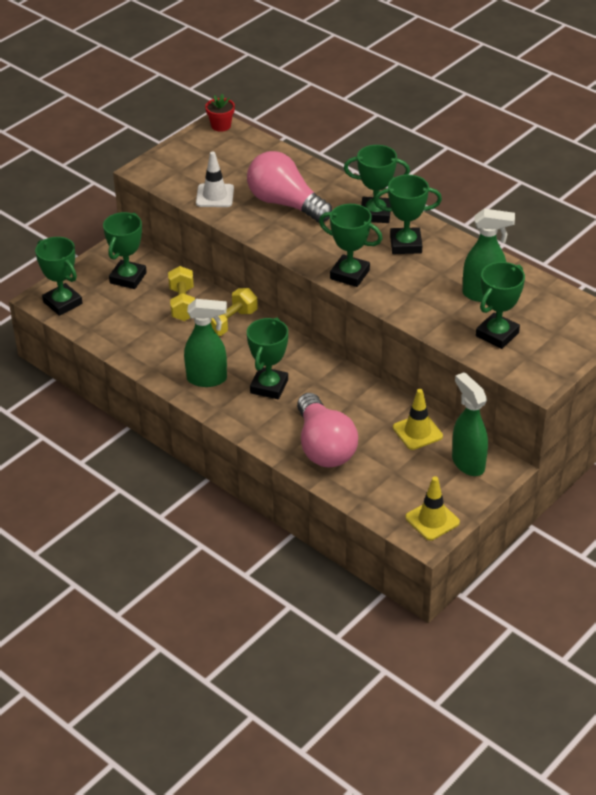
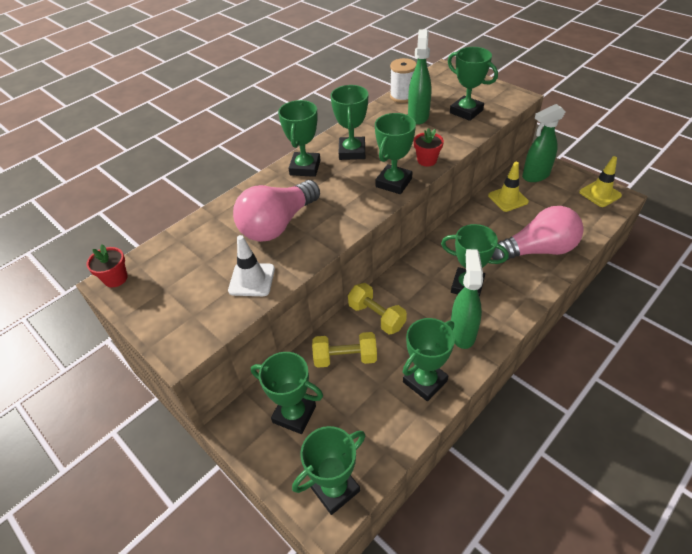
camera: 85 degrees left, 5 degrees up
none -> white spool [390,58,417,103]
none -> green trophy [403,318,455,401]
none -> red flower pot [414,128,444,166]

